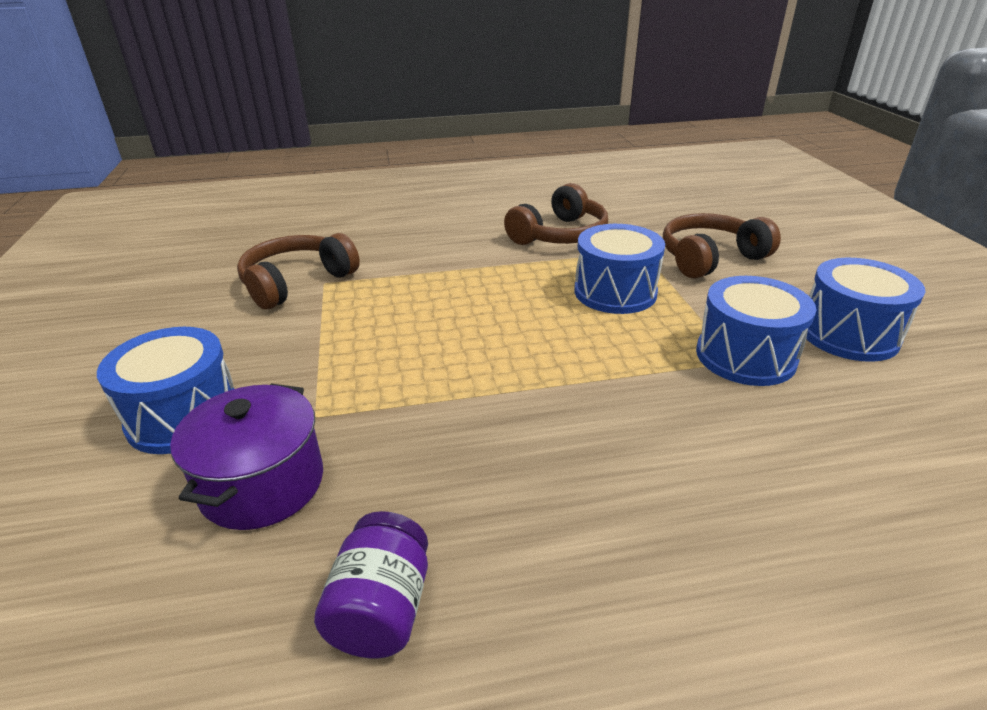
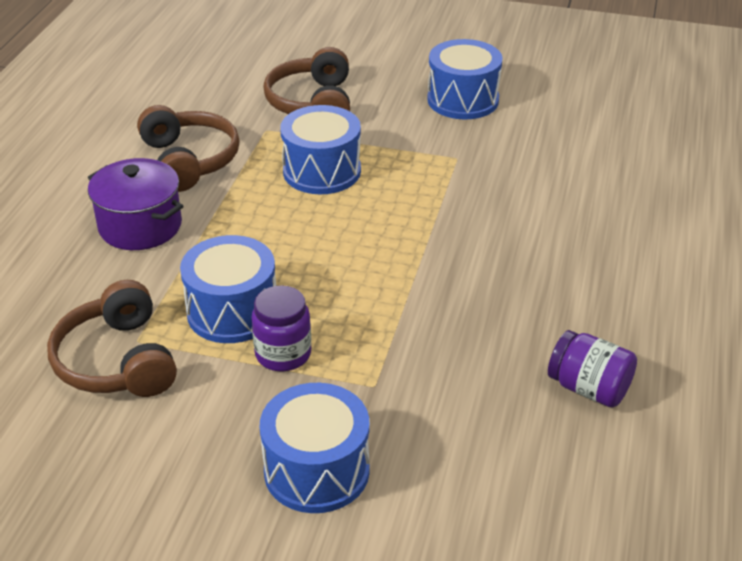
camera: 65 degrees left, 5 degrees up
purple pot [170,384,323,530] -> purple pot moved to [88,158,183,250]
blue drum [696,276,816,386] -> blue drum moved to [180,235,276,343]
none -> purple jar [251,285,311,371]

